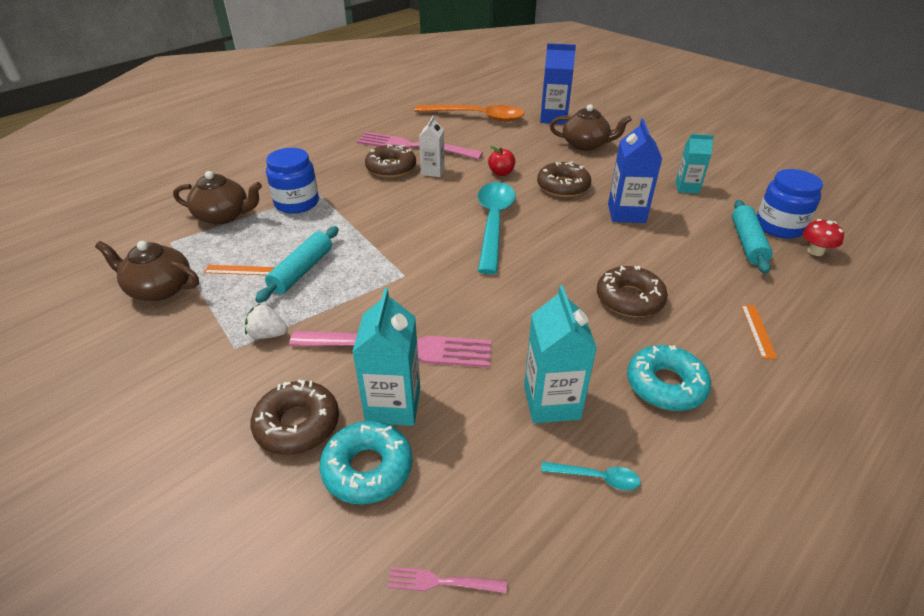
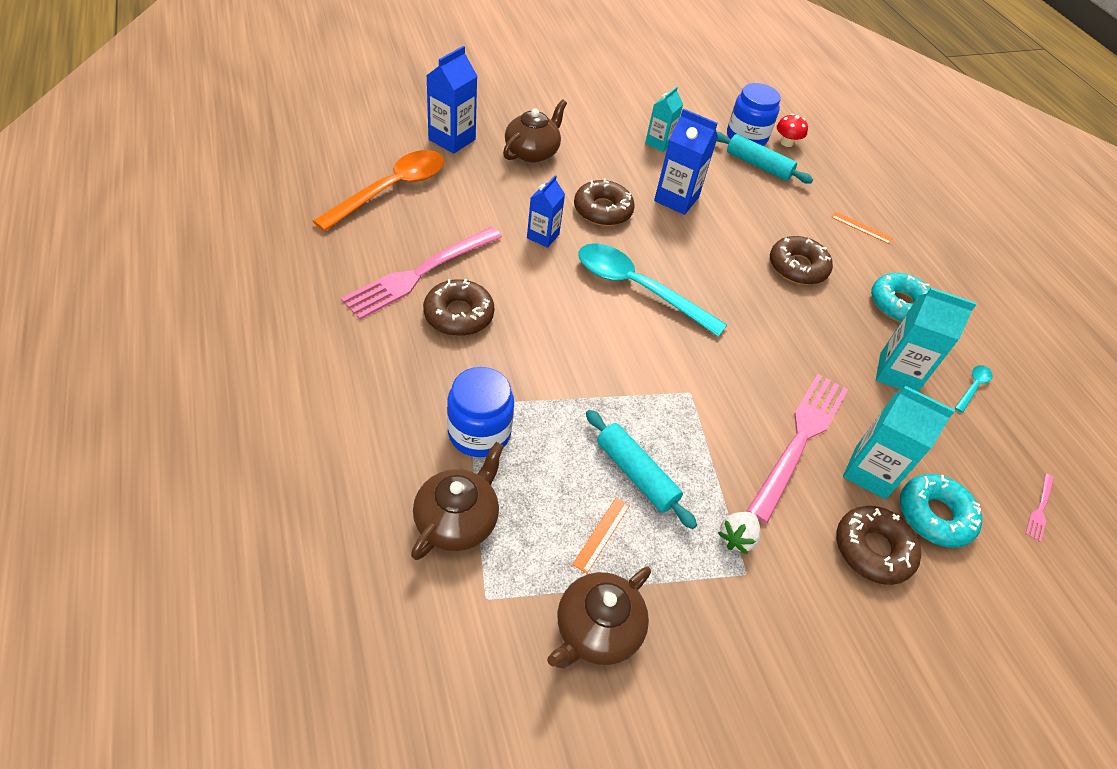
camera: 70 degrees left, 10 degrees up
white carton [419,115,445,177] -> none
red apple [488,146,515,176] -> blue carton [527,175,565,248]

